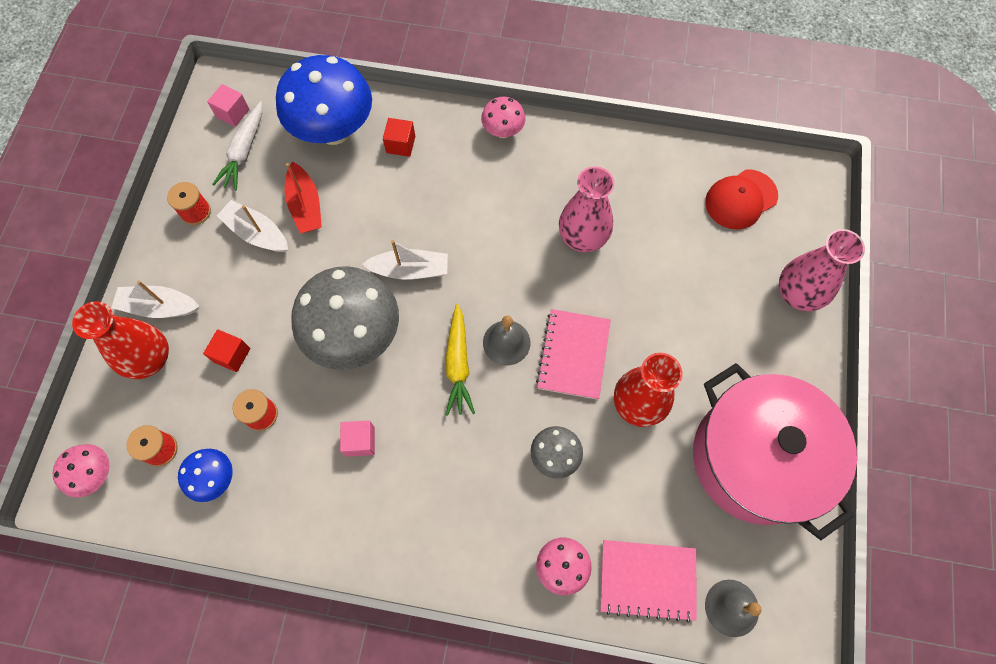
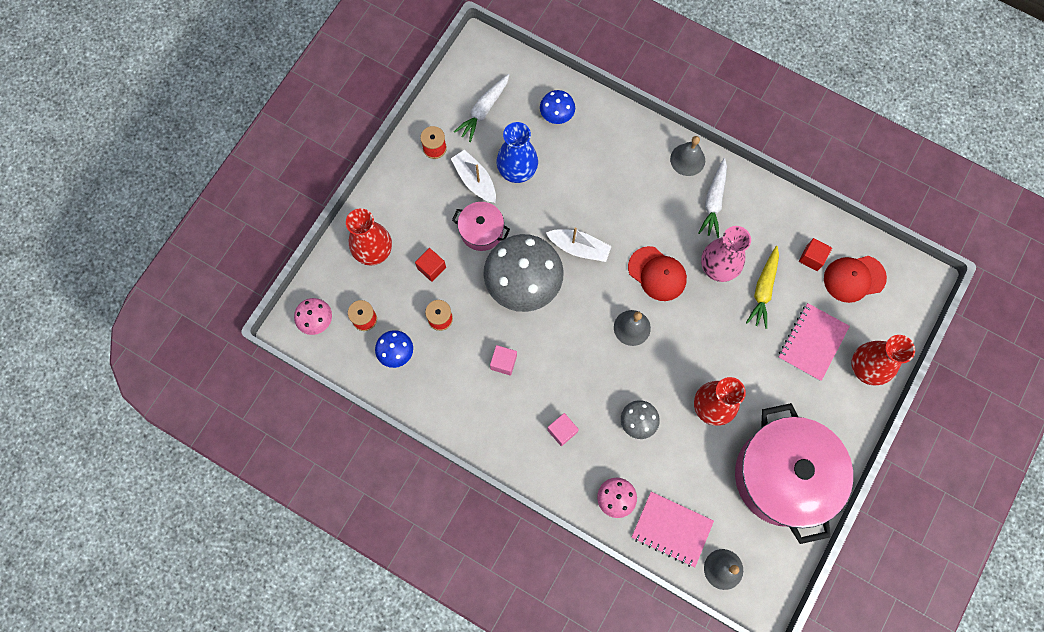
camera: 20 degrees right, 5 degrees up
white boat [111,280,200,318] -> none
pink cube [207,84,249,127] -> pink cube moved to [547,413,579,446]
blue mushroom [276,55,372,145] -> blue mushroom [540,90,575,124], size x0.48
red boat [285,162,322,233] -> blue vase [497,122,538,183]
red cube [383,118,415,157] -> red cube moved to [799,238,832,271]
yellow carrot [445,304,475,416] -> yellow carrot moved to [746,246,779,329]
pink mushroom [481,97,526,138] -> grey bell [670,136,705,176]
pink notebook [536,309,611,400] -> pink notebook moved to [778,303,850,381]
pink vase [779,229,865,311] -> red vase [851,335,915,385]
none -> pink pot [452,202,510,251]
none -> red cap [628,246,687,301]
none -> white carrot [698,158,727,238]

